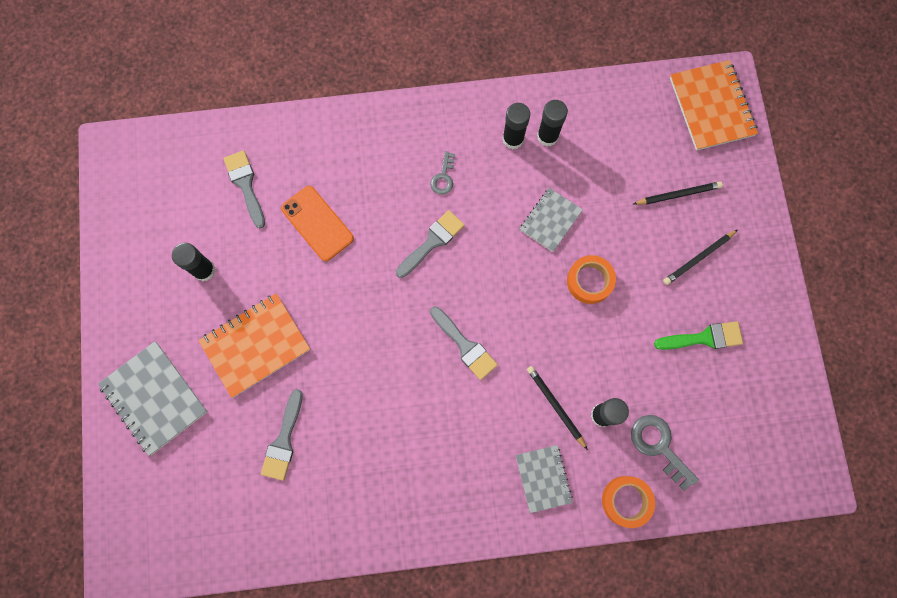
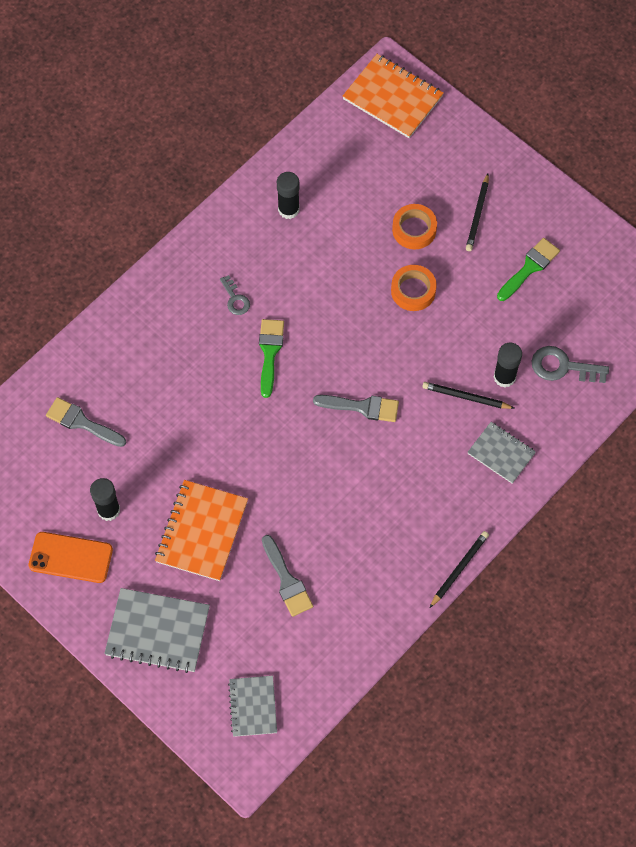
camera: 40 degrees left, 10 degrees down
orange phone [281,186,354,261] -> orange phone moved to [29,532,113,583]
grey brush [396,210,465,278] -> green brush [259,319,284,398]
black glue stick [502,103,530,149] -> none
grey notebook [520,188,583,252] -> grey notebook moved to [228,676,277,737]
orange tape [602,476,655,528] -> orange tape moved to [392,204,437,249]
black pencil [633,181,723,205] -> black pencil moved to [430,531,489,608]

